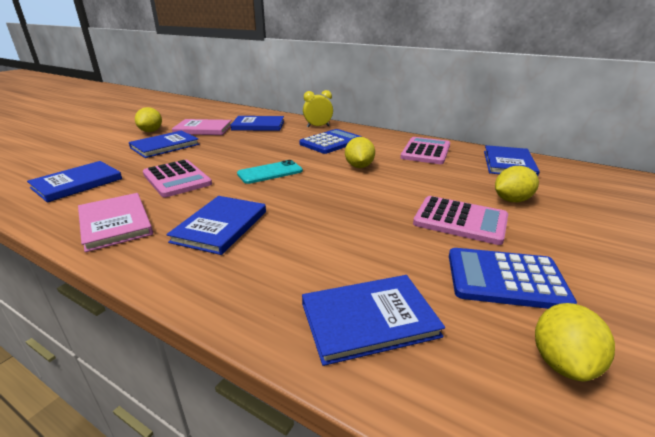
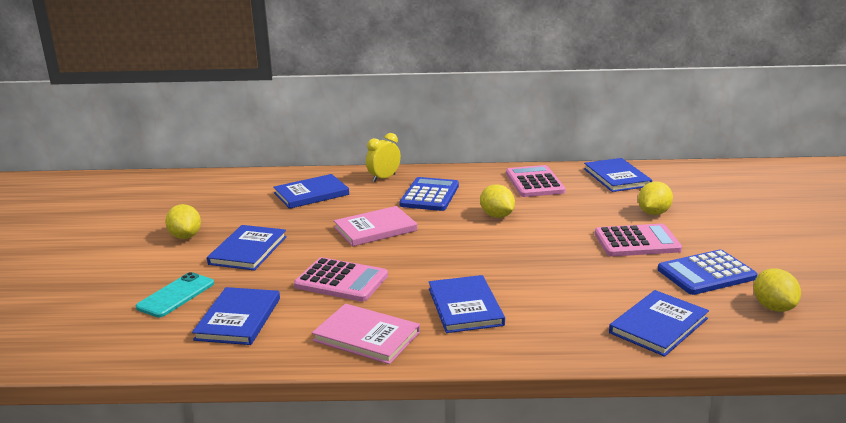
camera: 30 degrees left, 5 degrees down
pink book [172,119,231,135] -> pink book moved to [334,206,417,246]
turquoise phone [237,160,303,184] -> turquoise phone moved to [136,272,214,317]

